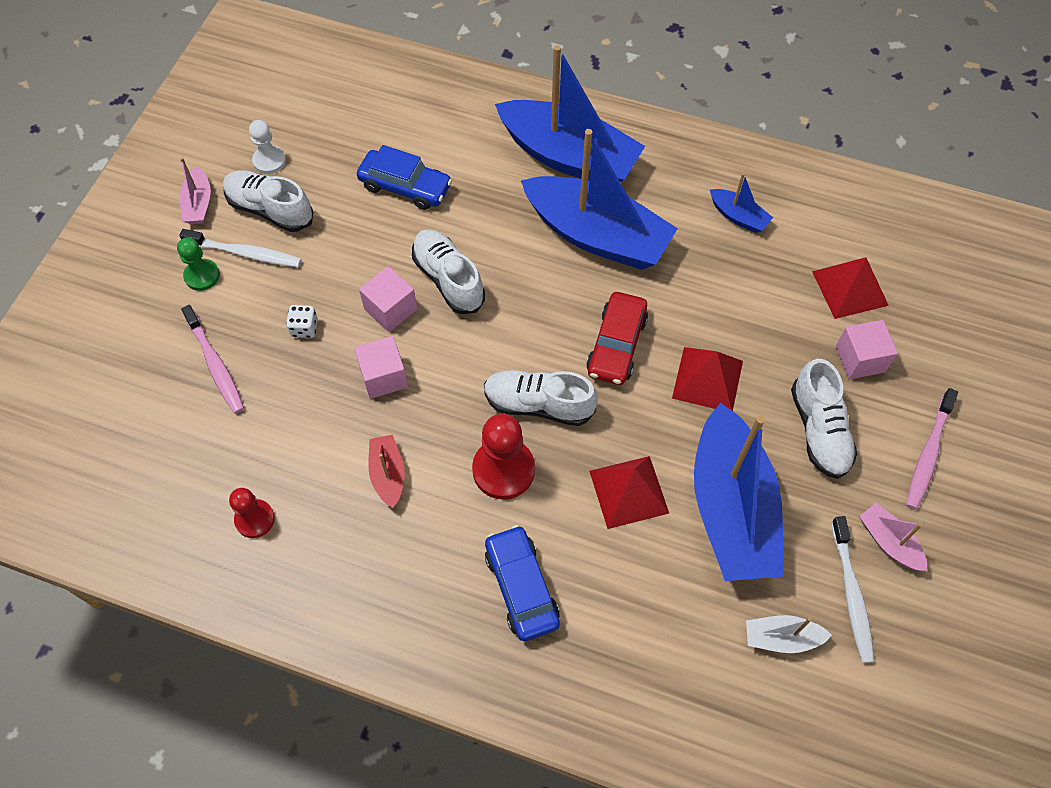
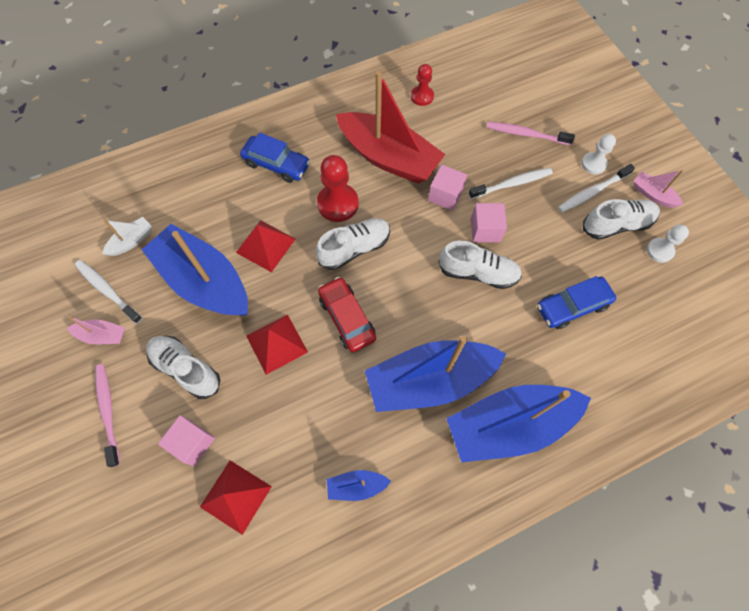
camera: 135 degrees right, 5 degrees up
green pawn [177,237,220,291] -> white pawn [582,134,616,174]
white dice [286,305,318,338] -> white toothbrush [469,168,553,199]
red boat [368,435,405,508] -> red boat [336,71,445,184], size x2.33

